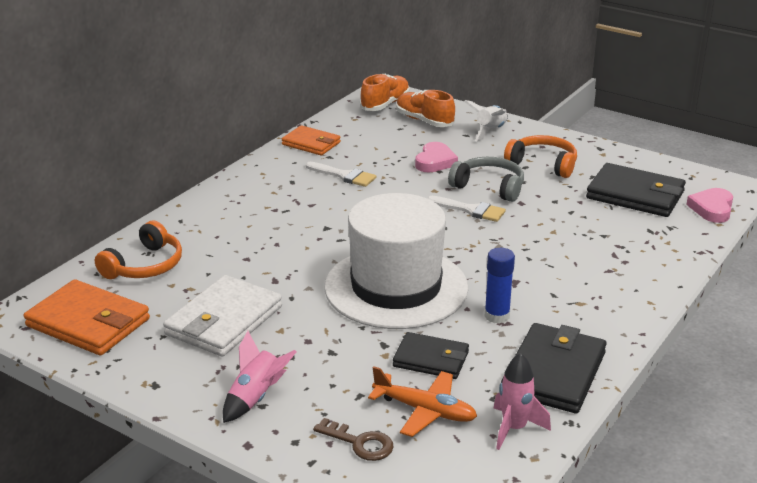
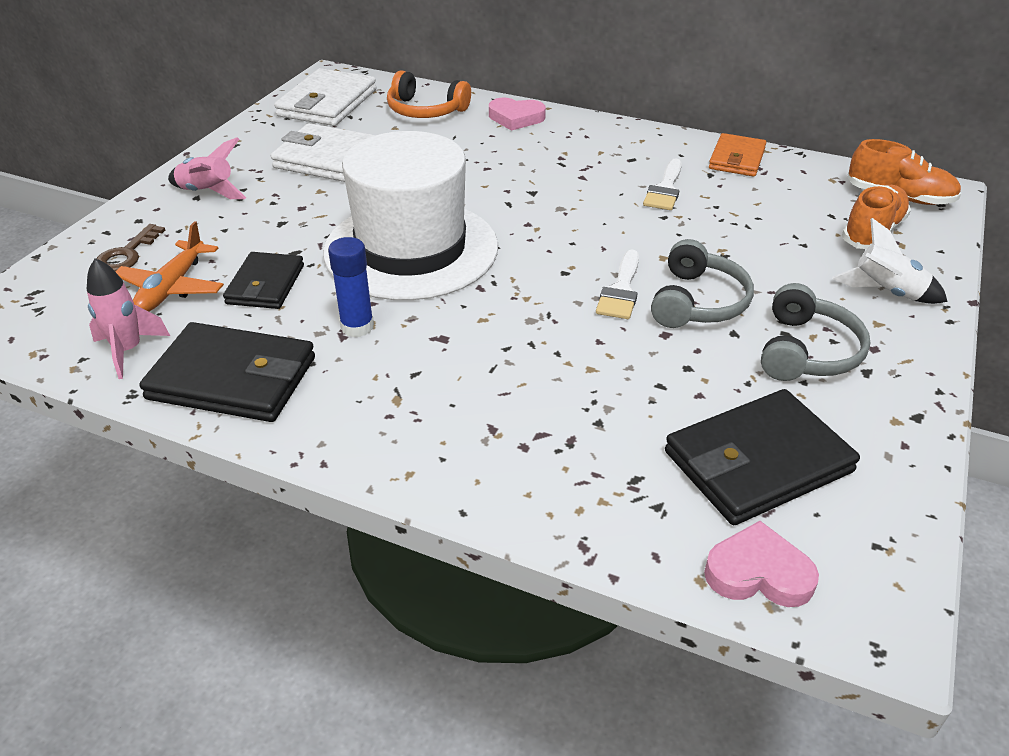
camera: 80 degrees right, 10 degrees up
orange wallet [24,279,150,355] -> white wallet [274,68,377,126]
pink heart [415,142,458,172] -> pink heart moved to [489,98,546,131]
orange headphones [504,135,577,178] -> grey headphones [761,283,871,381]
black wallet [586,163,686,217] -> black wallet turned 45 degrees clockwise [665,389,860,525]

